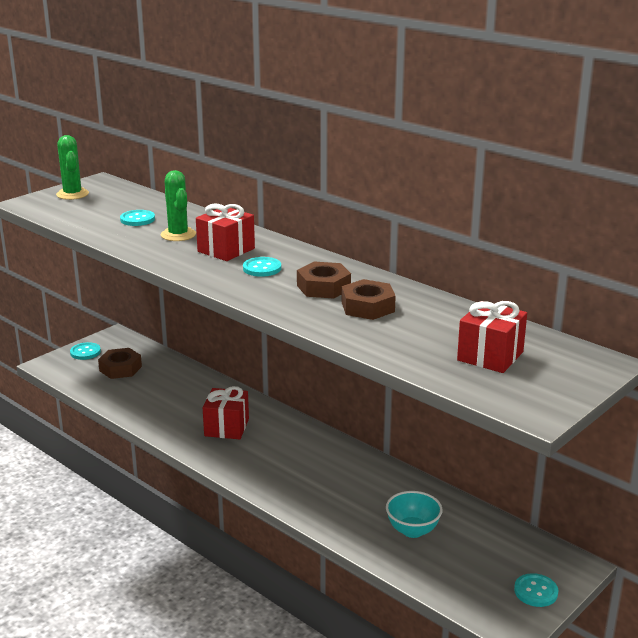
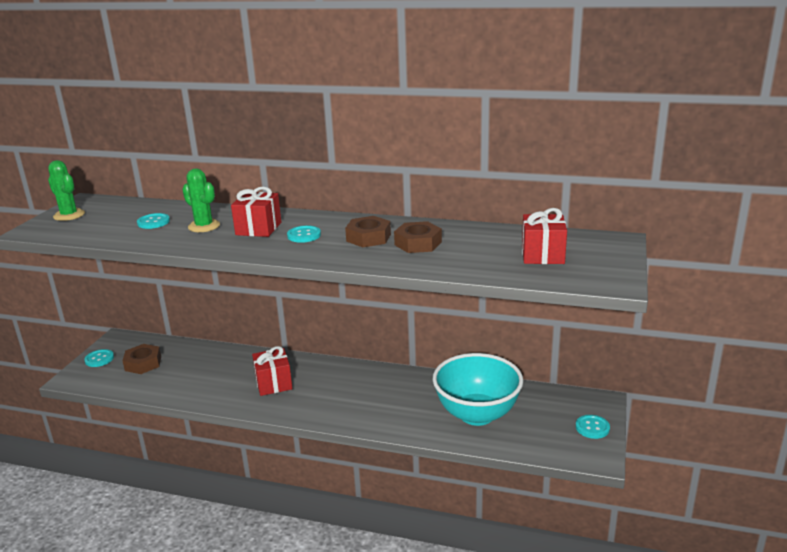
camera: 25 degrees left, 0 degrees up
turquoise bowl [386,491,443,538] -> turquoise bowl [433,353,523,426], size x1.94

